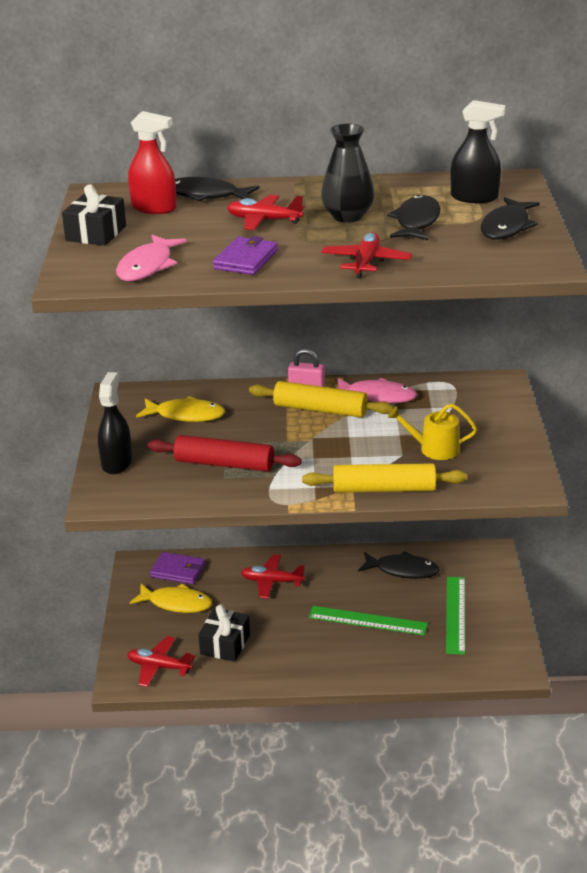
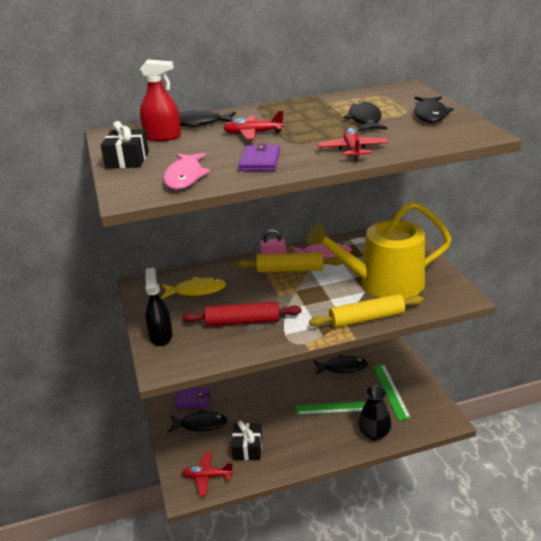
camera: 15 degrees left, 0 degrees up
yellow fish [130,584,212,613] -> black fish [168,409,228,432]
red plane [241,555,305,599] -> none
black vase [321,124,375,223] -> black vase moved to [358,385,392,441]
yellow watering can [388,404,477,460] -> yellow watering can [307,201,451,300], size x2.30
black spray bottle [450,100,505,203] -> none

